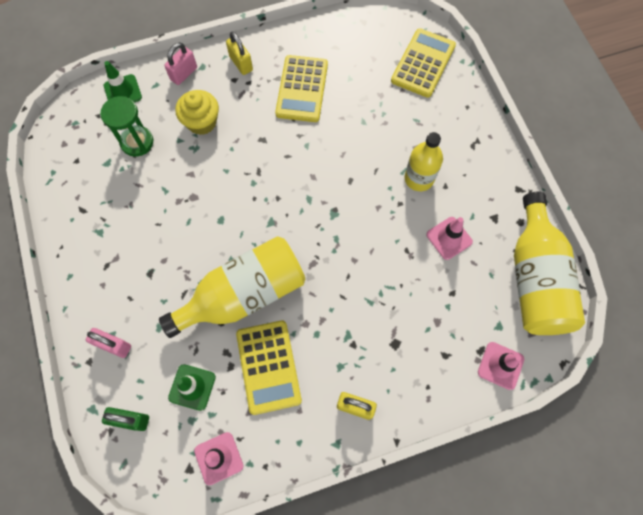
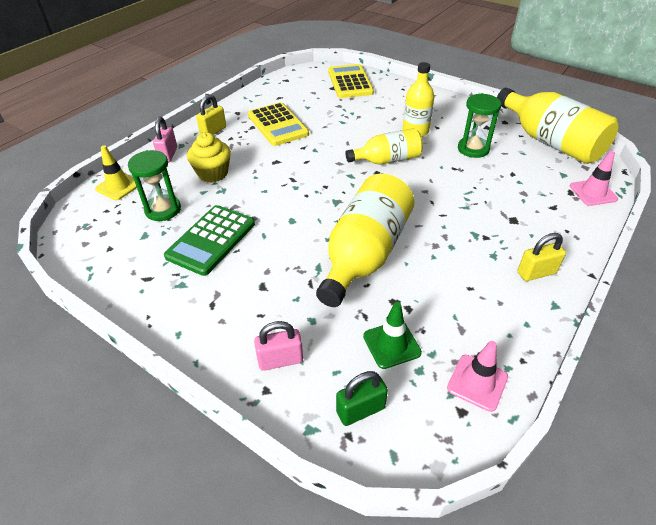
camera: 35 degrees left, 25 degrees down
green traffic cone [104,61,142,102] -> yellow traffic cone [95,145,142,200]
yellow padlock [226,32,253,75] -> yellow padlock turned 75 degrees counterclockwise [196,94,226,135]
yellow calculator [236,320,302,415] -> none
pink traffic cone [426,217,473,260] -> green hourglass [458,93,501,158]
none -> green calculator [164,205,255,276]
none -> yellow bottle [345,128,423,165]

